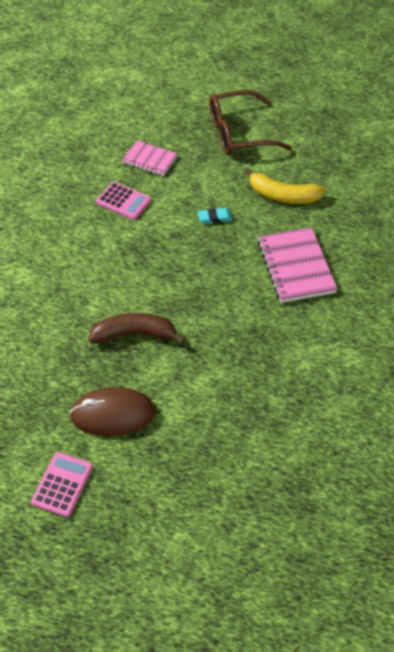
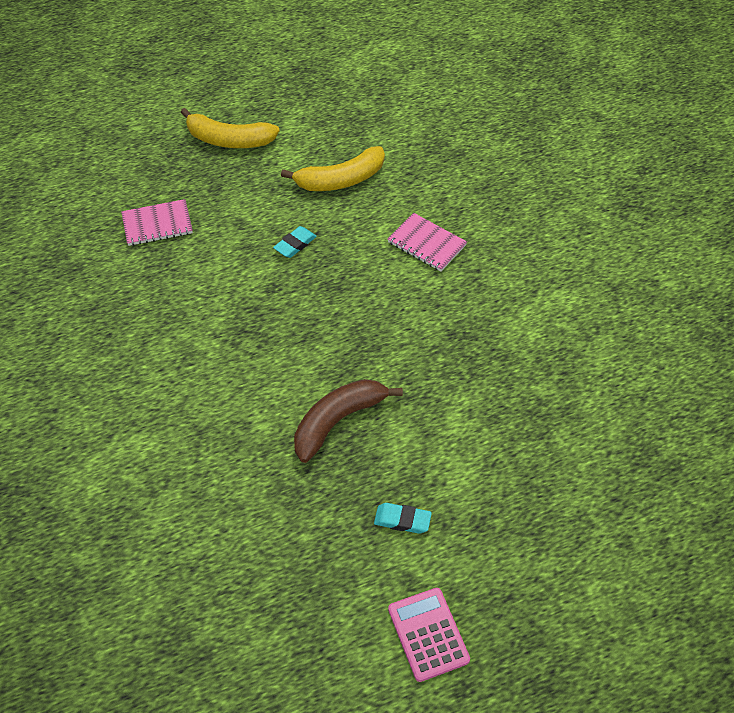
camera: 40 degrees left, 0 degrees up
brown mouse [69,387,156,436] -> turquoise eraser [374,503,432,534]
pink calculator [96,182,151,220] -> none
brown glasses [209,90,292,155] -> yellow banana [181,108,280,148]
pink notebook [258,227,338,303] -> pink notebook [388,213,467,271], size x0.62

